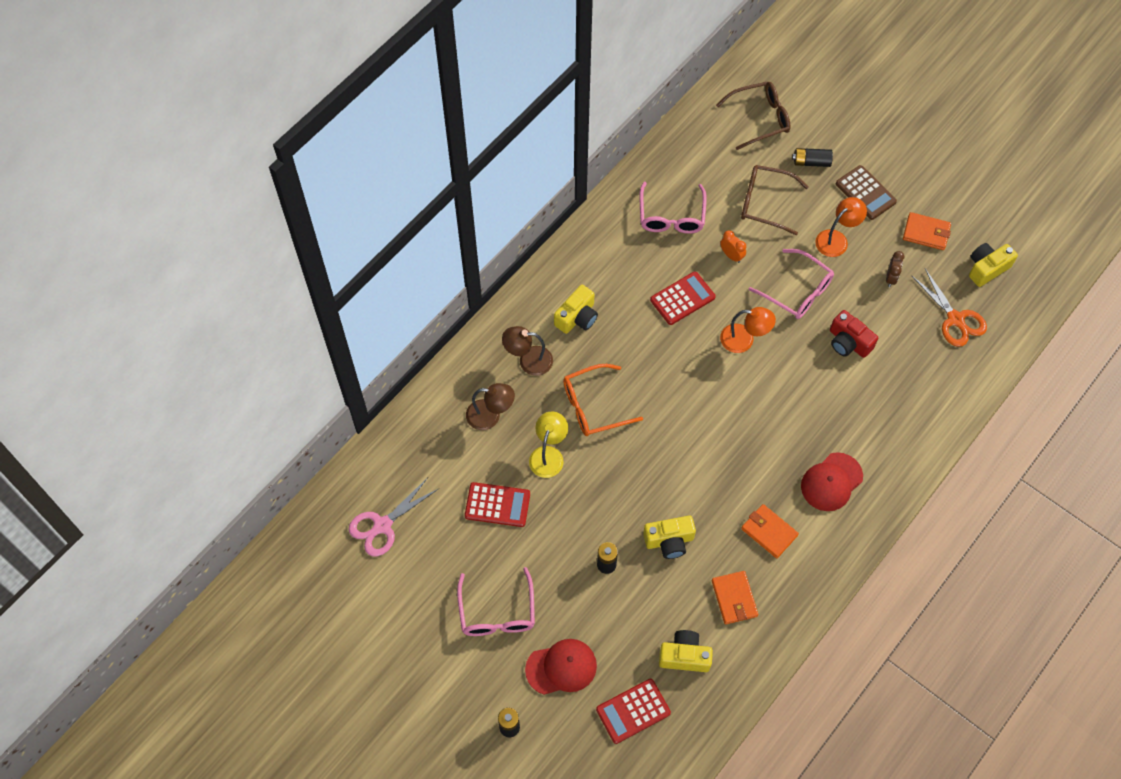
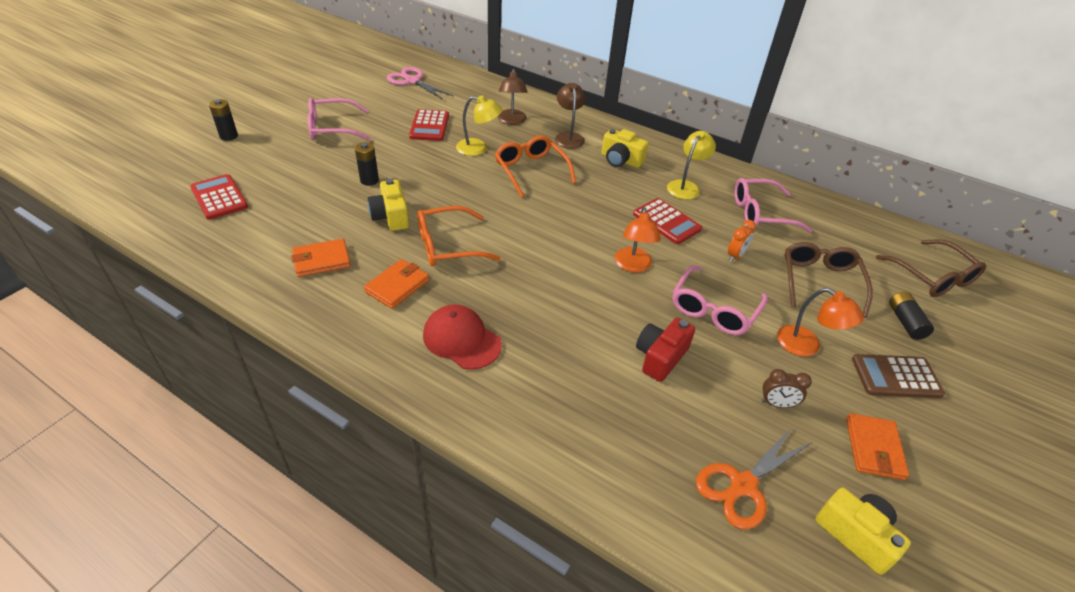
camera: 80 degrees right, 20 degrees down
red cap [525,639,597,695] -> none
yellow camera [659,630,713,672] -> none
brown calculator [836,165,897,220] -> brown calculator turned 45 degrees clockwise [852,354,945,398]
none -> orange glasses [417,206,500,266]
none -> yellow lamp [667,131,716,199]

